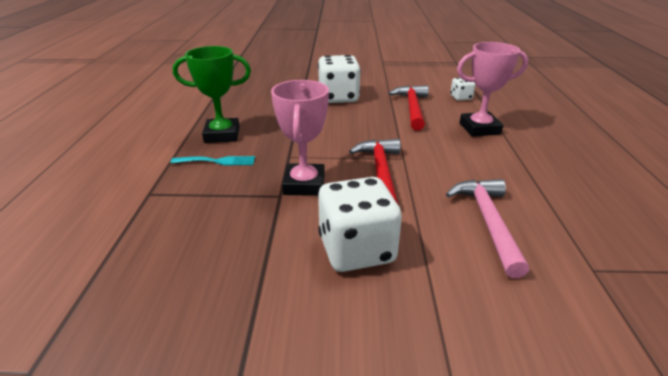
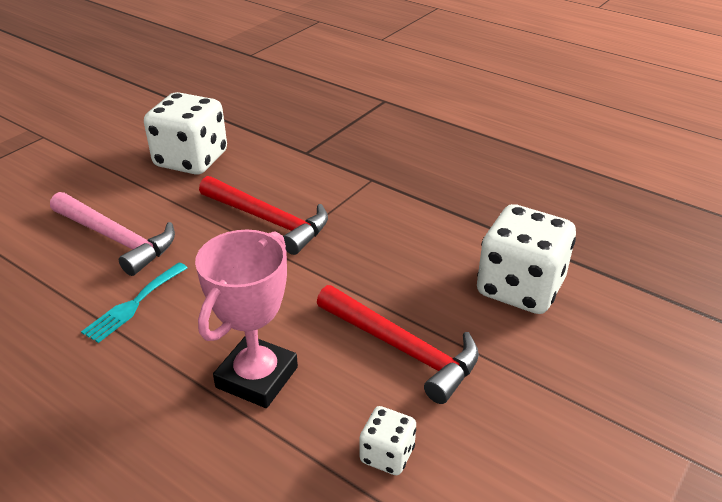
camera: 125 degrees right, 5 degrees up
turquoise fork [171,156,255,166] -> turquoise fork moved to [81,262,188,343]
green trophy [173,46,251,143] -> none
pink trophy [271,80,329,196] -> none

